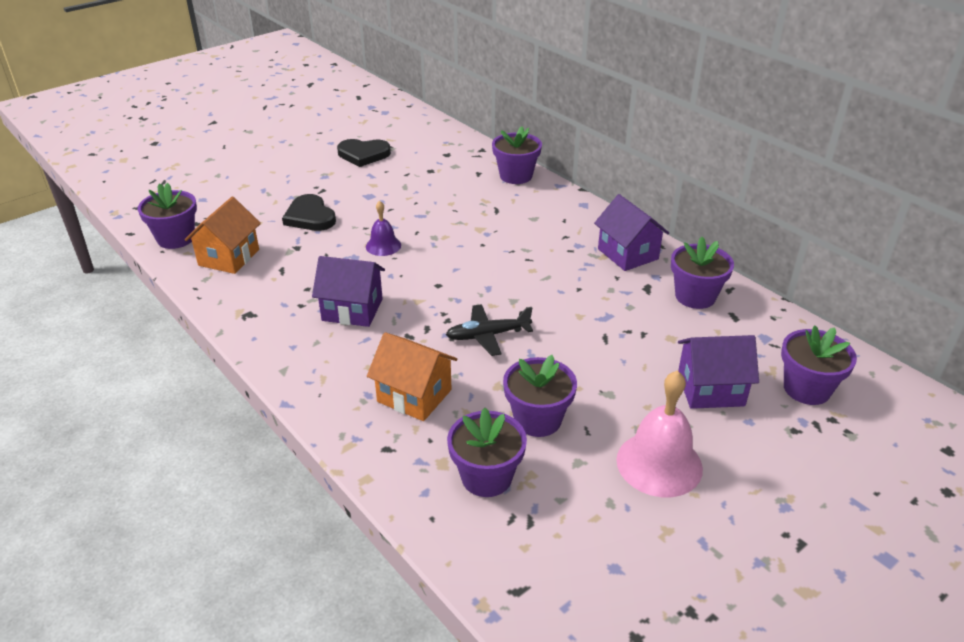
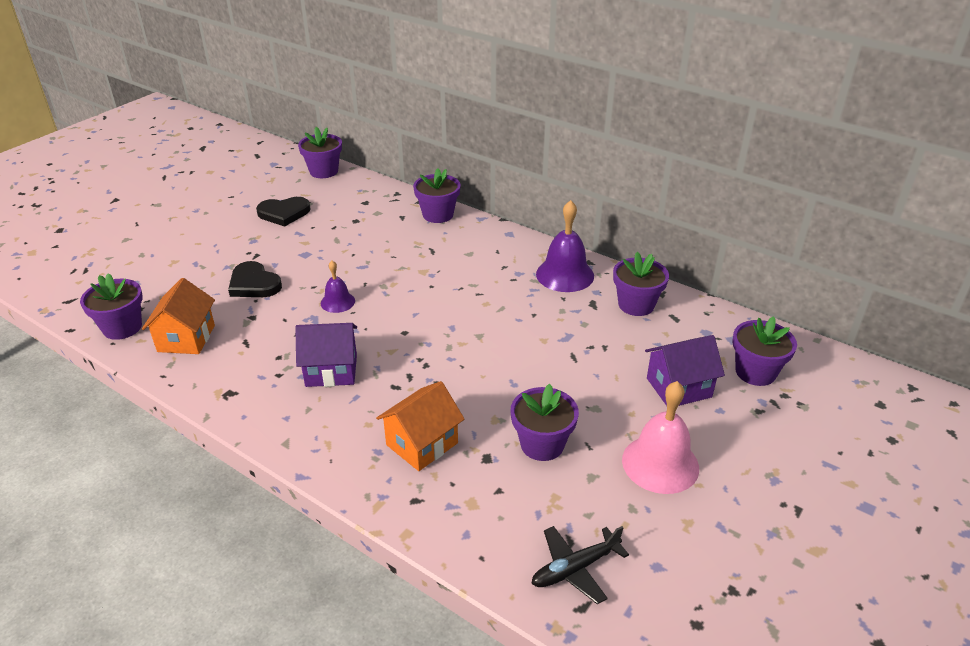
camera: 15 degrees left, 0 degrees up
orange house [367,332,457,421] -> orange house turned 60 degrees counterclockwise [376,381,465,471]
black plane [446,304,533,356] -> black plane moved to [531,526,629,604]
purple flower pot [447,408,527,497] -> purple flower pot moved to [298,127,342,178]
purple house [594,194,669,271] -> purple bell [536,200,594,292]

